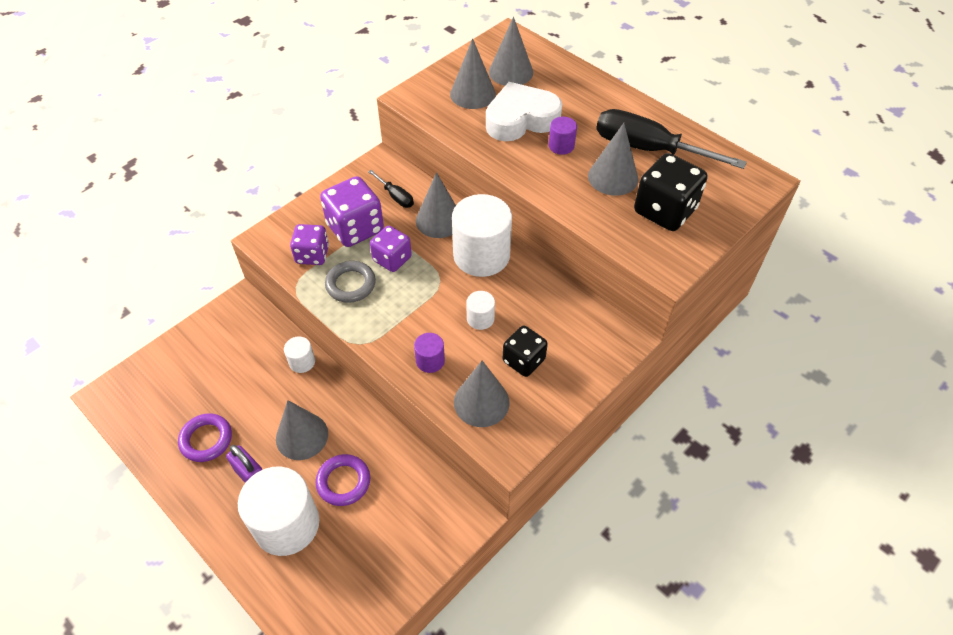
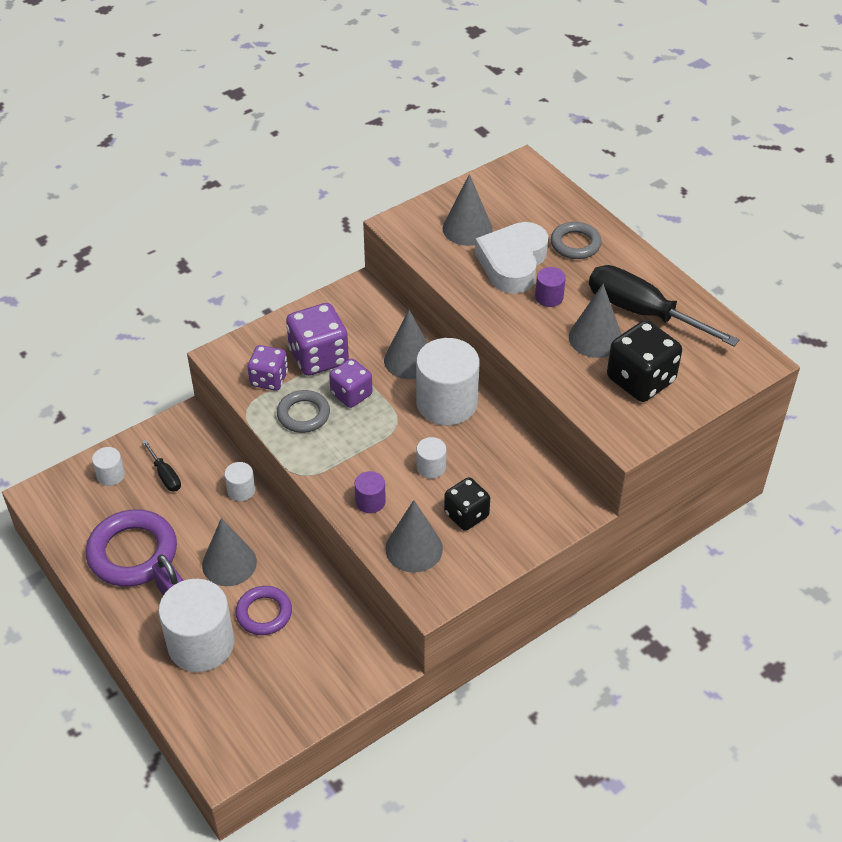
camera: 10 degrees right, 5 degrees down
purple ring [178,413,232,462] -> purple ring [86,509,177,587], size x1.66
black screwdriver [368,170,414,208] -> black screwdriver moved to [142,440,181,491]
white heart [486,82,562,141] -> white heart turned 60 degrees counterclockwise [475,222,548,294]
grey cone [489,17,533,86] -> none
none -> white cylinder [92,447,125,486]
none -> grey ring [551,222,602,259]

